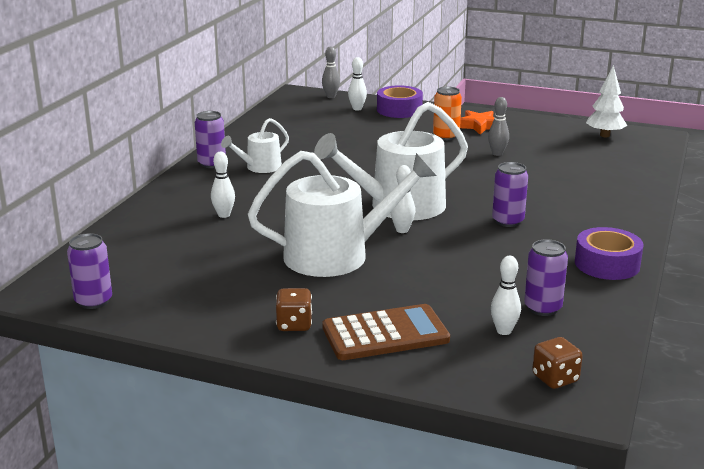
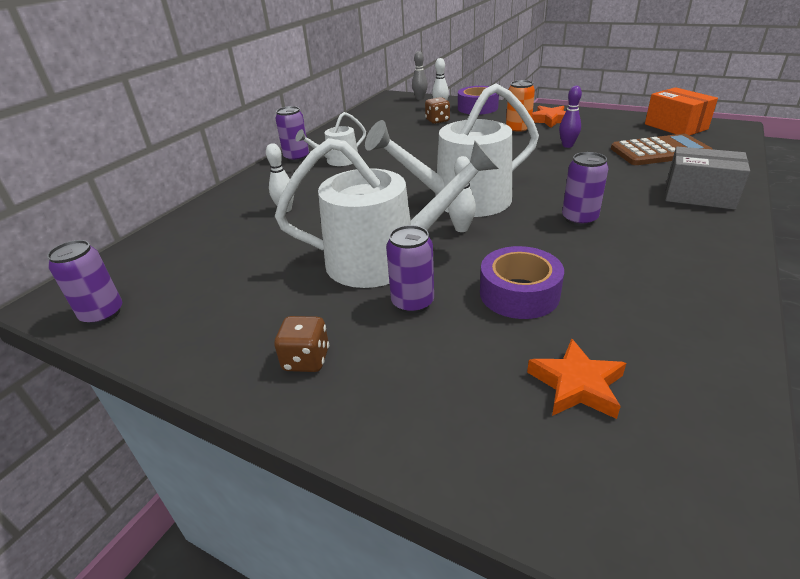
camera: 10 degrees right, 10 degrees up
brown calculator [323,304,450,360] -> brown calculator moved to [611,134,712,165]
grey bowling pin [488,97,509,156] -> purple bowling pin [559,86,582,148]
white bowling pin [491,256,521,335] -> orange star [527,339,626,419]
purple can [524,239,568,316] -> purple can moved to [386,225,434,314]
brown dice [532,337,583,389] -> brown dice moved to [425,97,450,124]
purple tape [575,227,644,280] -> purple tape moved to [480,246,564,319]
white tree [586,65,627,137] -> orange box [645,87,718,135]
none -> grey box [665,146,750,210]

